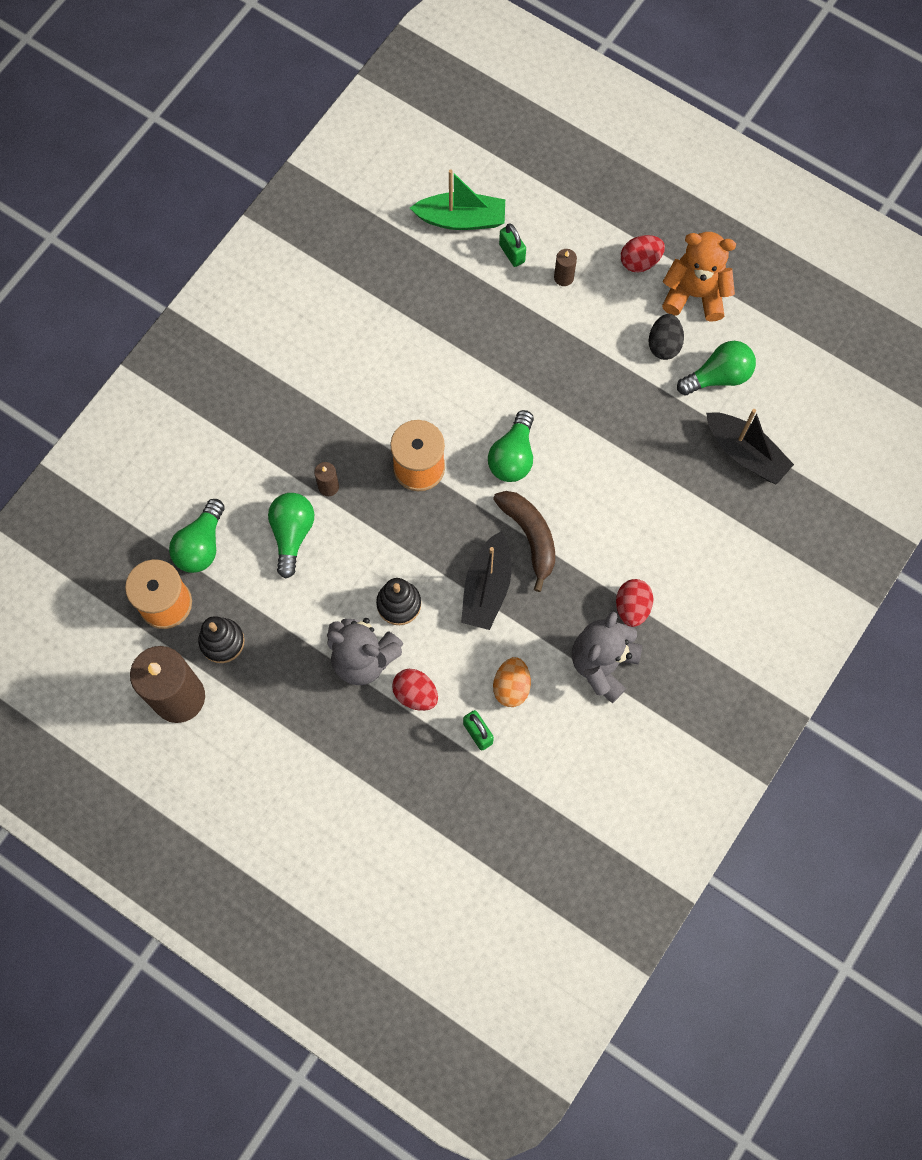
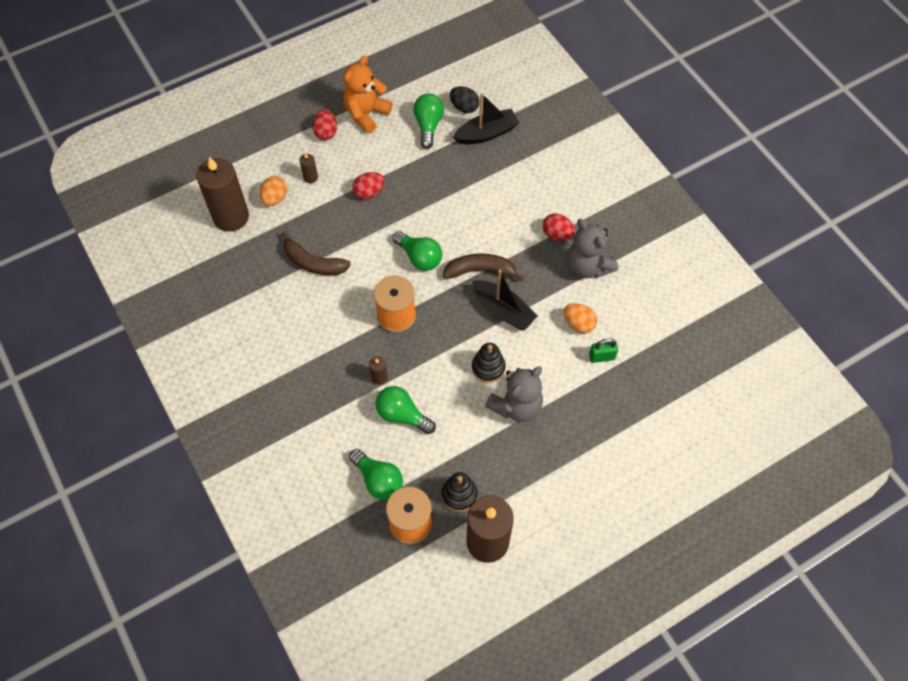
camera: 65 degrees left, 10 degrees down
red egg [392,669,438,711] -> red egg moved to [352,172,385,199]
green boat [410,170,505,230] -> brown candle [196,157,249,232]
green padlock [499,223,526,267] -> orange egg [260,176,287,206]
black egg [648,314,684,360] -> black egg moved to [450,86,480,113]
none -> brown banana [282,231,351,275]

